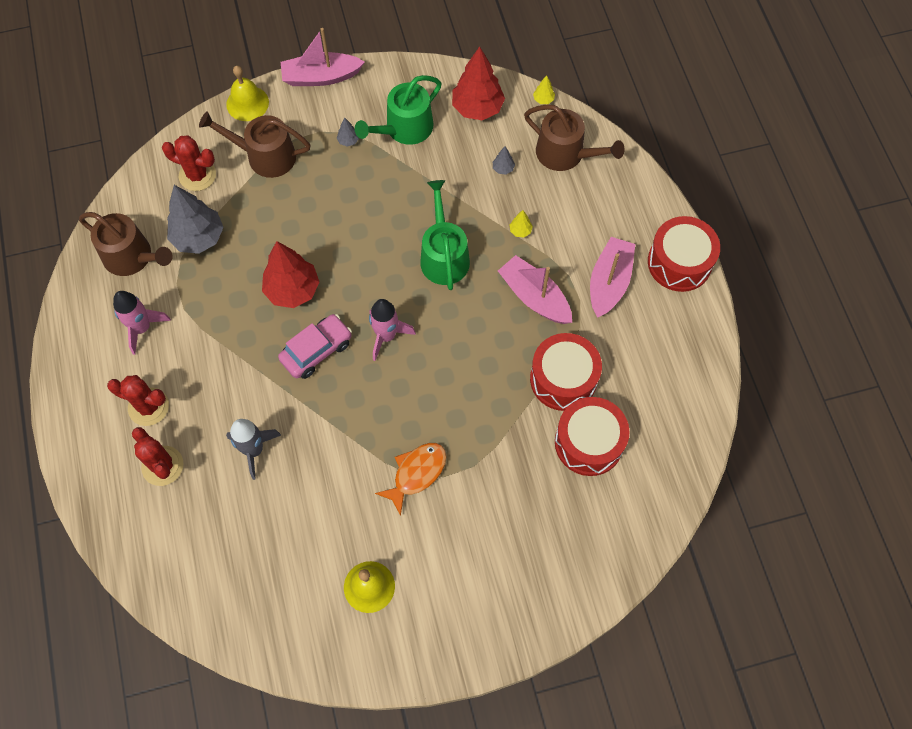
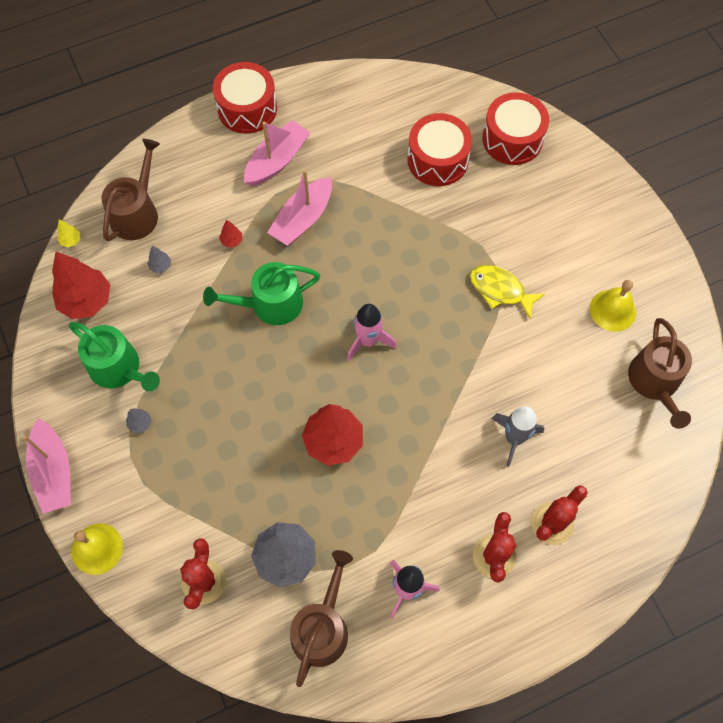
camera: 100 degrees left, 0 degrees up
brown watering can [199,111,310,178] -> brown watering can moved to [628,318,692,429]
pink car [278,314,352,379] -> none
orange fish [375,443,446,516] -> yellow fish [470,265,545,318]
yellow tree [510,210,533,237] -> red tree [219,220,242,248]
red drum [530,333,602,411] -> red drum moved to [482,92,549,165]
pink boat [590,237,635,318] -> pink boat turned 120 degrees clockwise [244,120,310,186]

